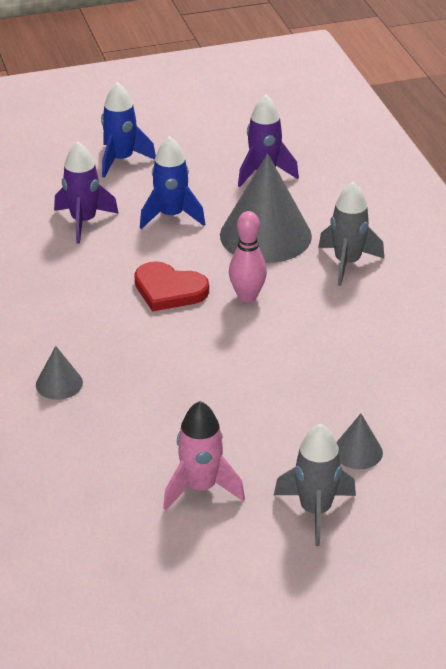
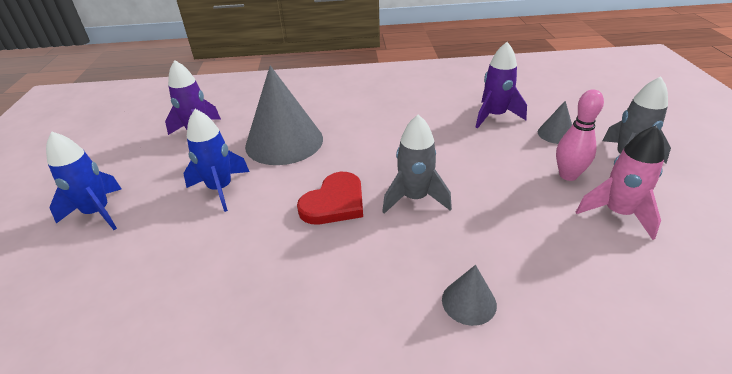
camera: 75 degrees left, 0 degrees up
purple rocket [54,142,119,244] -> purple rocket moved to [475,42,527,128]
pink bowling pin [229,211,267,302] -> pink bowling pin moved to [556,89,604,181]
grey rocket [318,182,384,286] -> grey rocket moved to [382,114,452,214]

